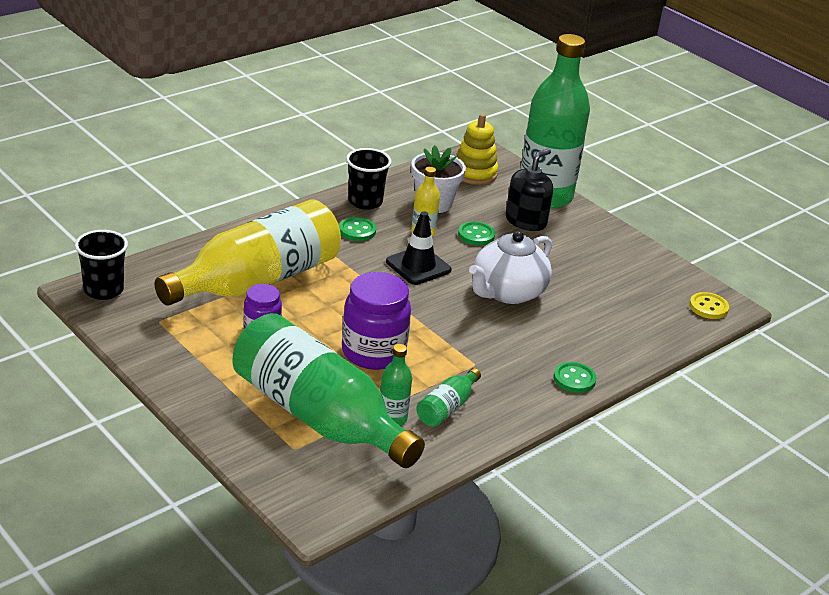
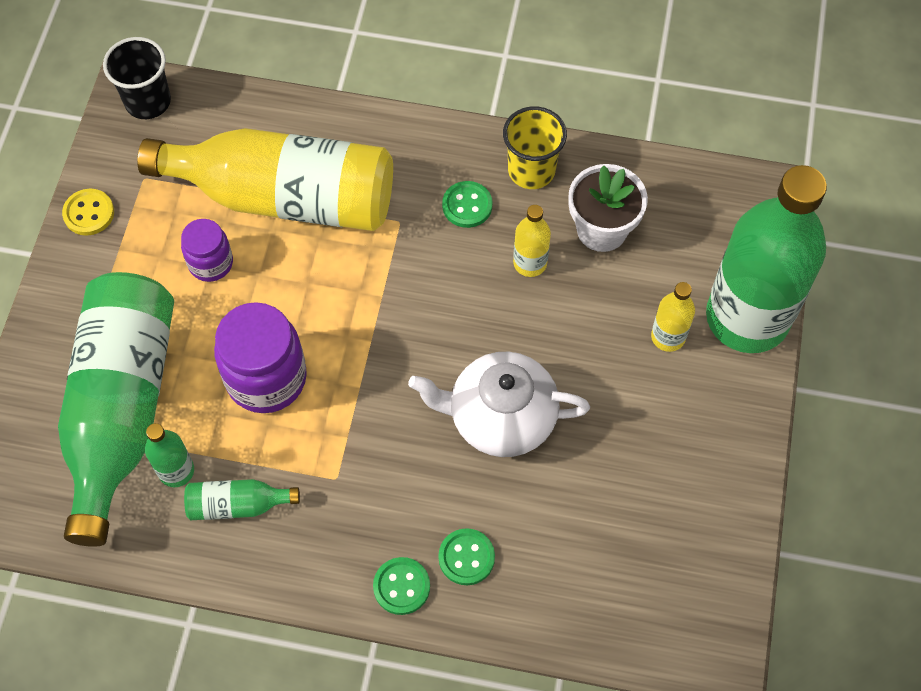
camera: 55 degrees right, 30 degrees up
black cup [346,148,392,210] -> yellow cup [503,106,567,189]
black traffic cone [386,211,451,285] -> none
yellow stacking toy [457,114,498,185] -> none
green button [458,221,495,246] -> green button moved to [438,528,495,585]
black soap dispenser [506,149,553,231] -> yellow bottle [651,282,695,352]
yellow button [689,292,729,319] -> yellow button moved to [62,189,114,236]

